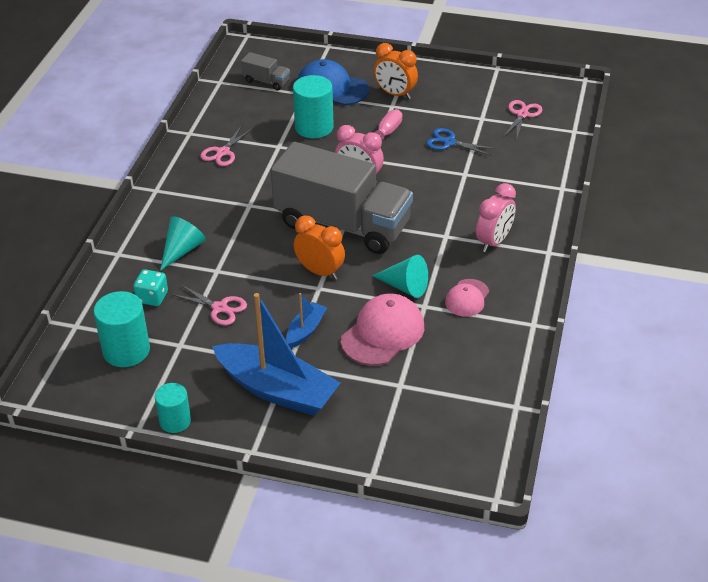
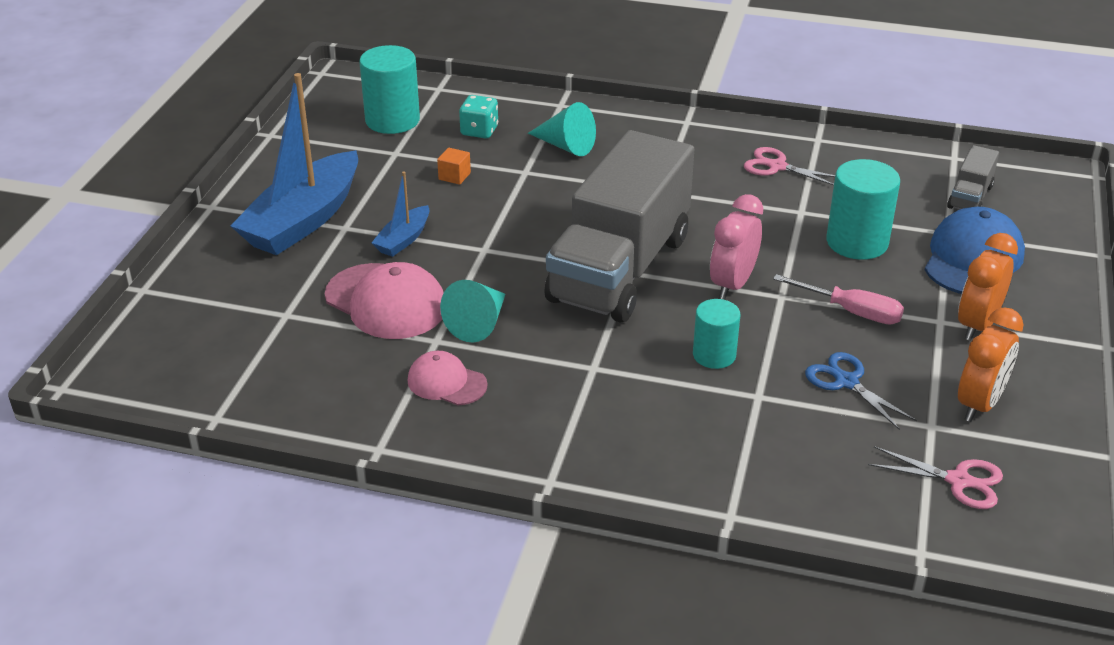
camera: 90 degrees right, 5 degrees down
turquoise cylinder [155,383,191,433] -> turquoise cylinder moved to [693,299,740,369]
pink scissors [171,284,247,325] -> orange cube [437,148,471,185]
blue boat [286,293,327,348] -> blue boat turned 90 degrees clockwise [372,171,429,257]
orange clock [294,216,345,280] -> orange clock moved to [958,307,1023,422]
blue scissors [426,128,496,156] -> blue scissors turned 60 degrees counterclockwise [805,352,917,430]
pink clock [476,183,516,252] -> none

